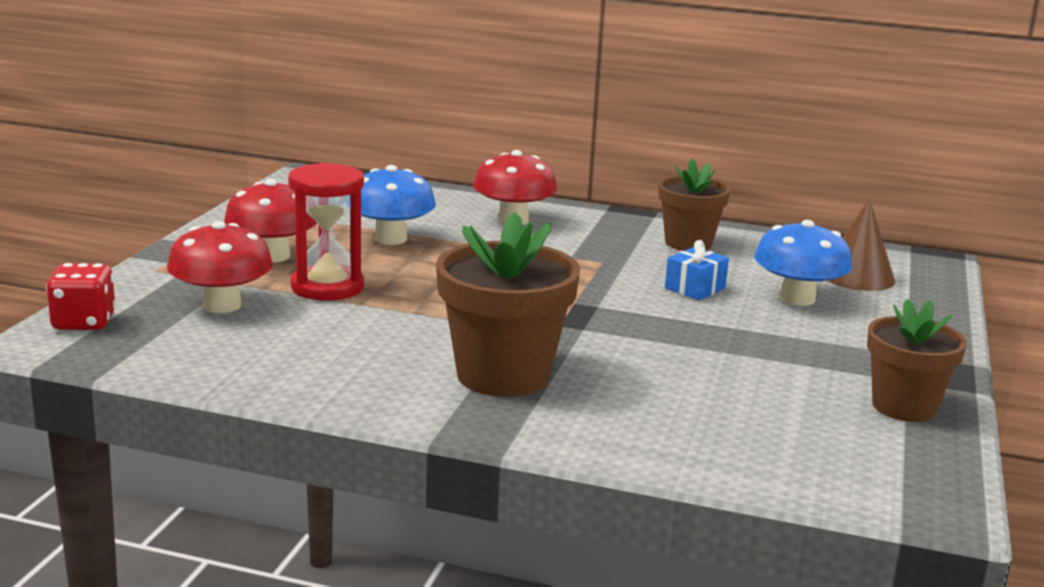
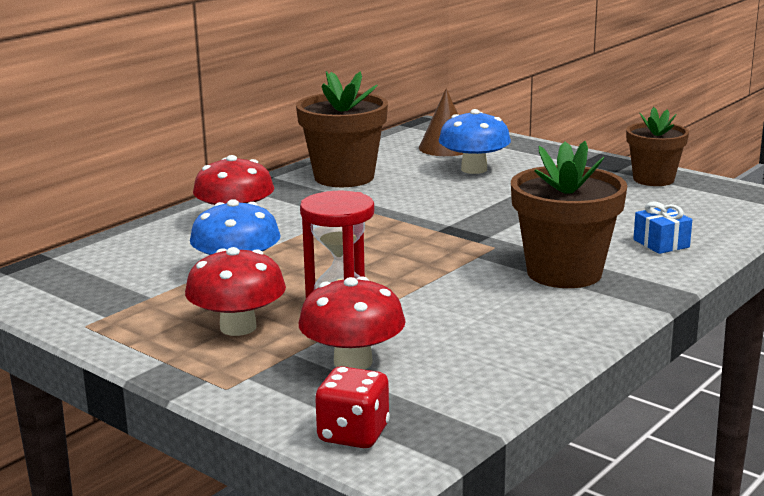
camera: 65 degrees left, 0 degrees up
brown flower pot [658,159,731,251] -> brown flower pot [296,71,388,187], size x1.52
blue gift [665,240,729,300] -> blue gift moved to [633,201,692,254]

